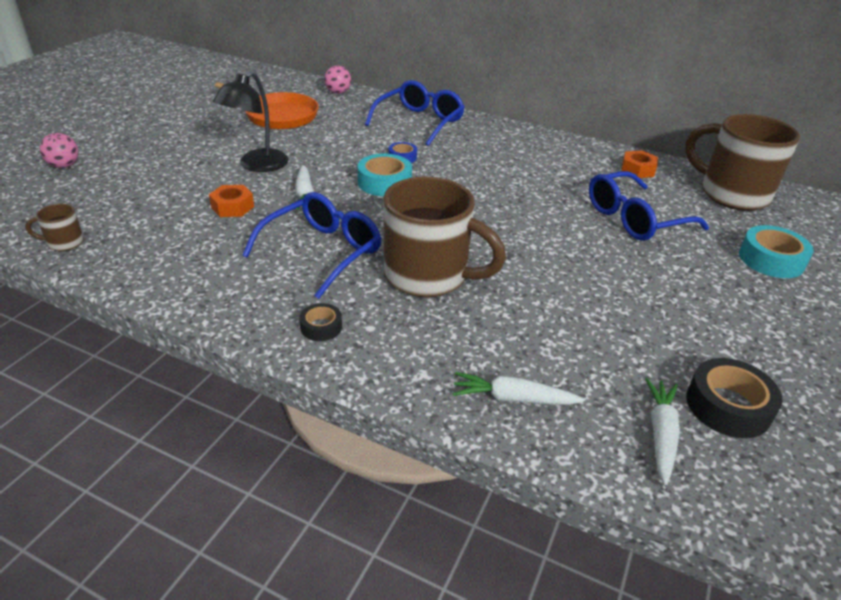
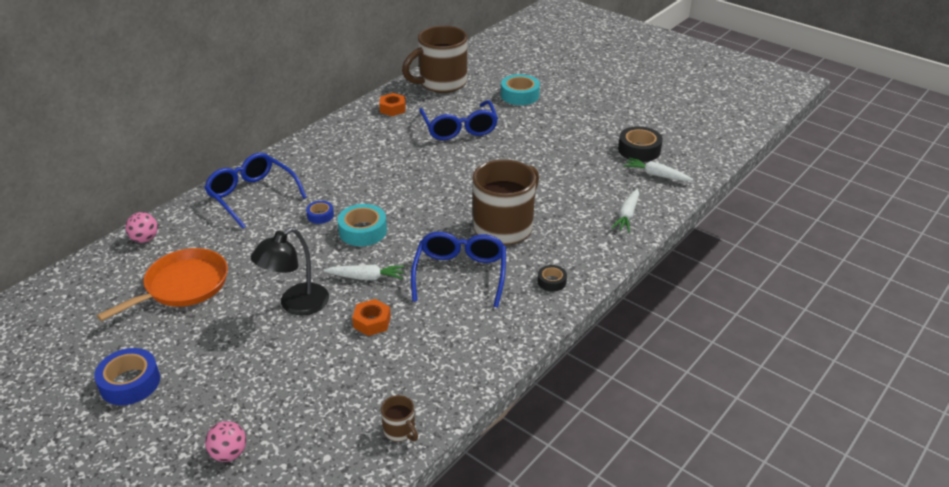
camera: 75 degrees left, 0 degrees up
brown mug [25,204,84,251] -> brown mug turned 45 degrees counterclockwise [381,395,418,442]
black lamp [213,71,288,172] -> black lamp turned 90 degrees clockwise [251,228,329,315]
blue glasses [242,192,382,299] -> blue glasses turned 45 degrees clockwise [411,232,506,307]
none -> blue tape [94,348,160,405]

